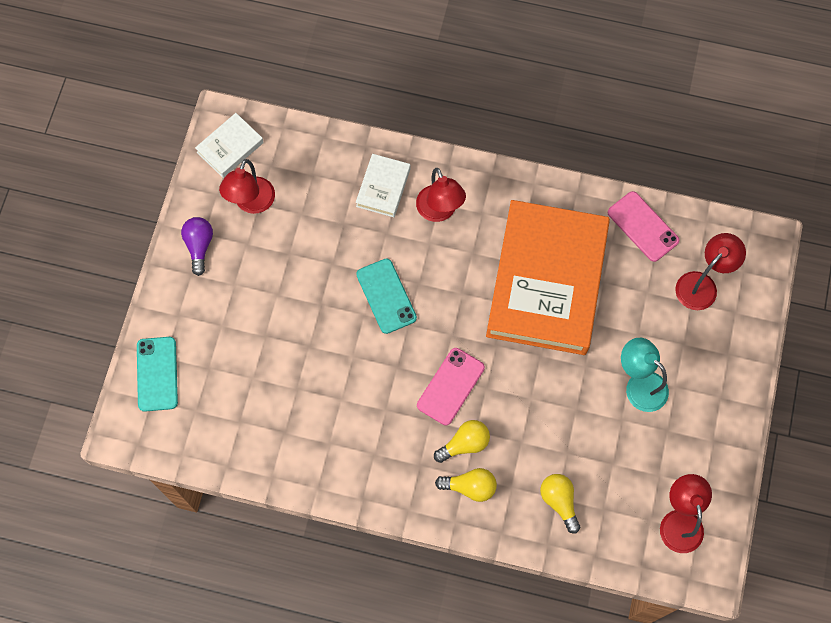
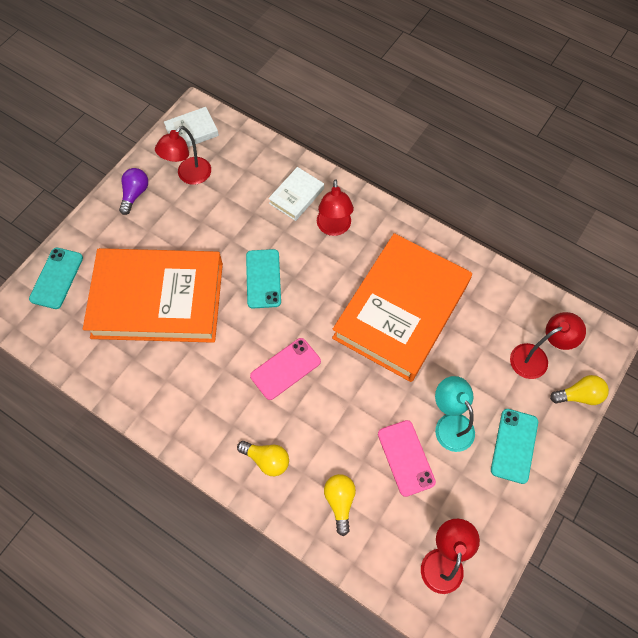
camera: 20 degrees right, 5 degrees down
yellow light bulb [434,420,490,463] -> yellow light bulb moved to [550,375,609,405]
pink phone [608,191,679,262] -> pink phone moved to [378,420,436,497]
none -> orange book [83,248,223,343]
none -> turquoise phone [491,409,538,484]

